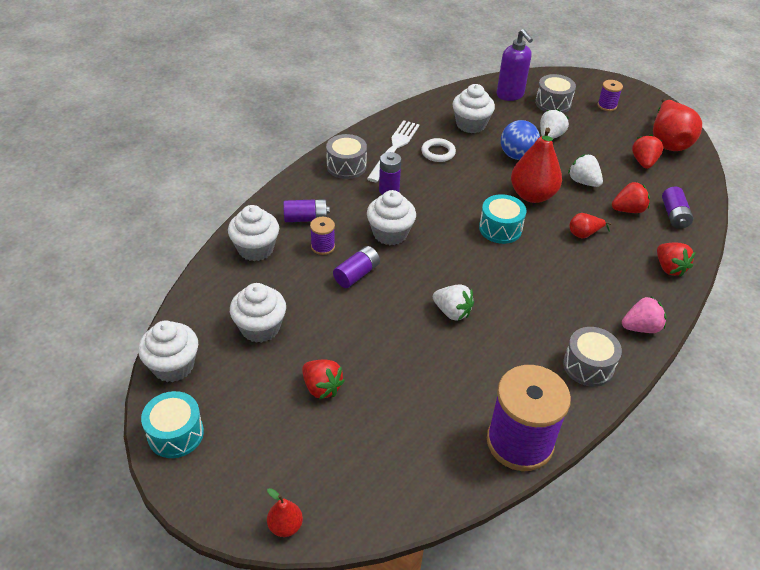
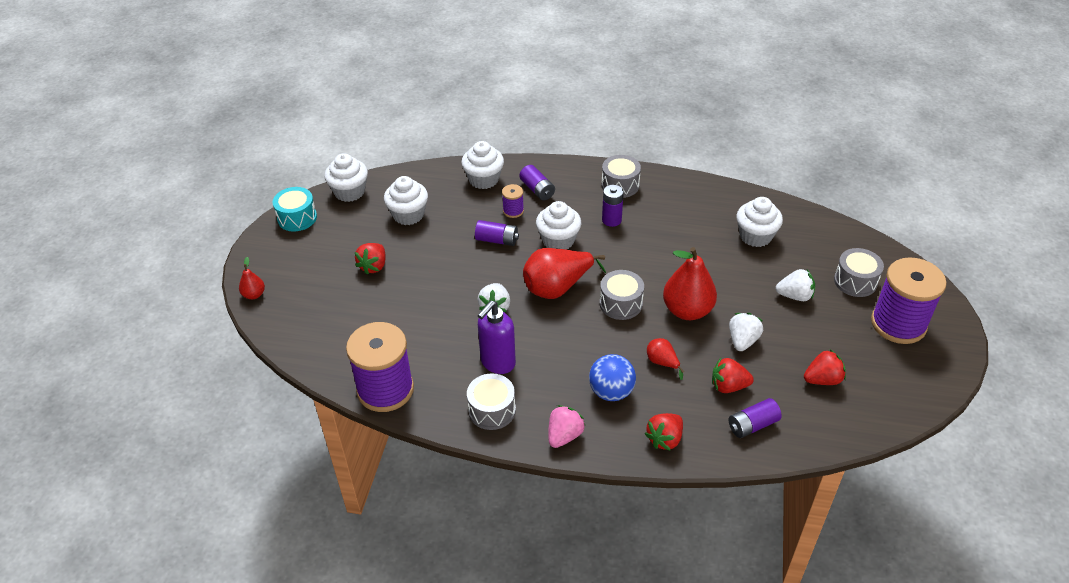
camera: 65 degrees right, 0 degrees up
white fork [367,120,420,182] -> none
white ring [421,138,456,162] -> none
turquoise drum [479,194,526,244] -> grey drum [600,270,644,320]
purple soap dispenser [497,29,533,101] -> purple soap dispenser moved to [478,301,516,374]
blue ball [501,120,540,160] -> blue ball moved to [589,354,636,401]
purple spool [598,80,623,111] -> purple spool [871,257,946,344], size x2.27
red strawberry [612,182,650,213] -> red strawberry turned 135 degrees clockwise [712,358,754,393]
pink strawberry [622,296,666,333] -> pink strawberry turned 105 degrees counterclockwise [548,405,585,448]
red pear [653,99,702,151] -> red pear moved to [523,248,606,299]

